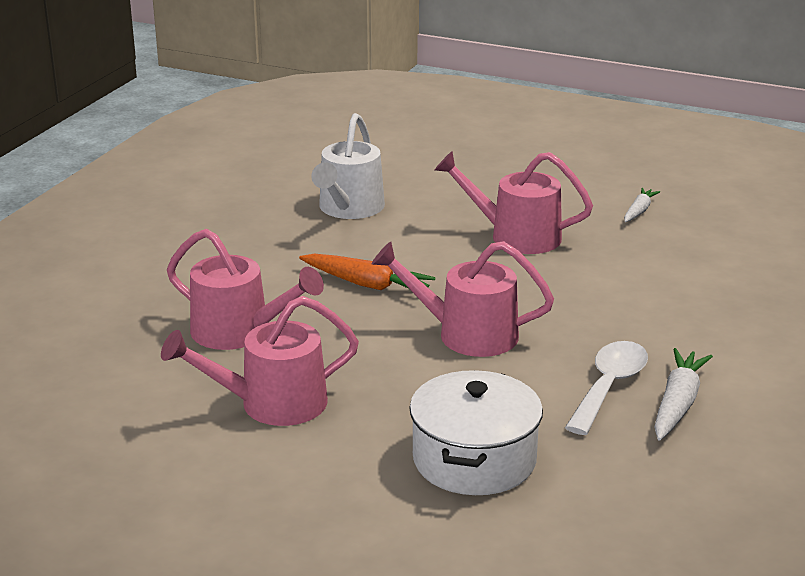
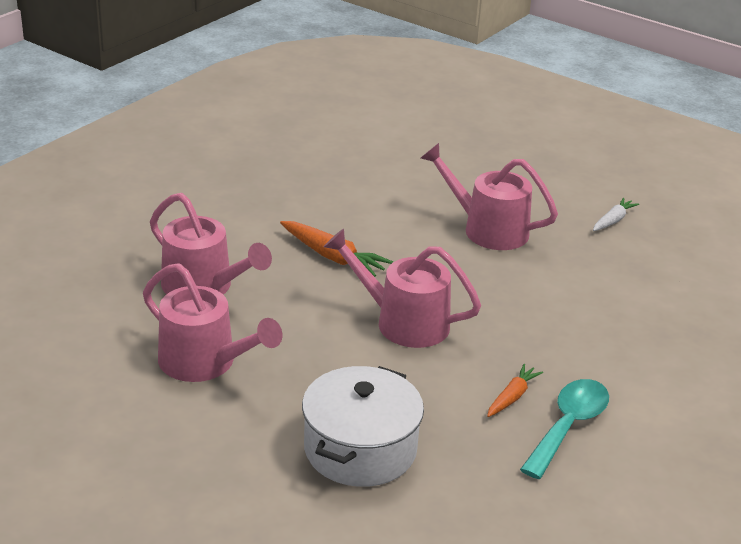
camera: 10 degrees right, 5 degrees up
pink watering can [161,296,359,426] -> pink watering can turned 135 degrees counterclockwise [143,263,282,382]
white watering can [311,113,385,219] -> none
white spoon [565,341,648,435] -> orange carrot [487,364,543,417]
white carrot [654,348,713,441] -> turquoise spoon [520,379,609,479]

